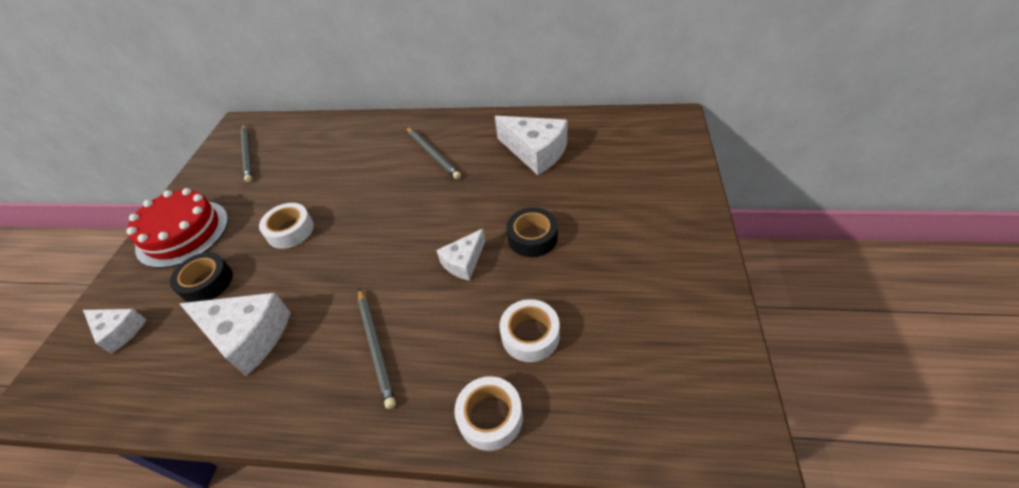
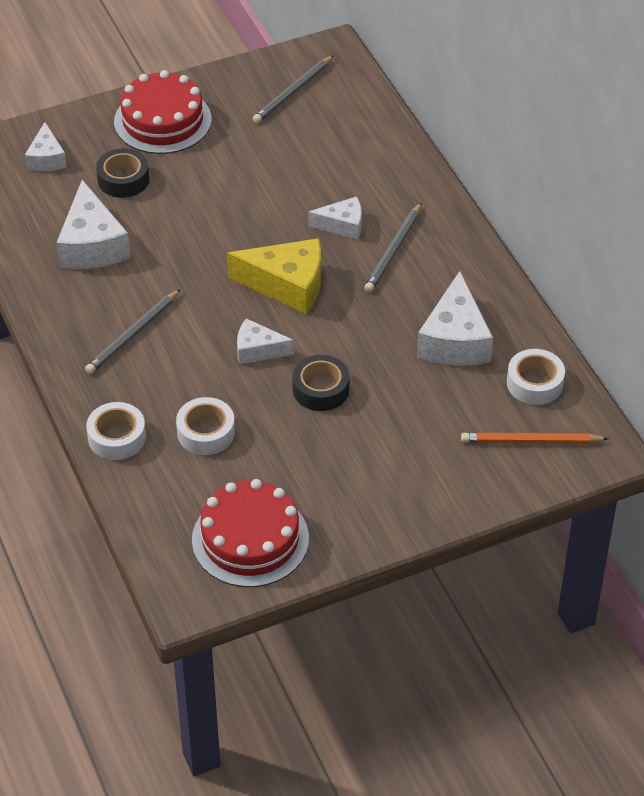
camera: 55 degrees right, 0 degrees up
white tape [259,203,314,249] -> white tape moved to [507,349,565,405]
none -> red cake [192,479,309,587]
none -> yellow cheese [227,238,321,315]
none -> white cheese [308,196,362,240]
none -> orange pencil [461,433,609,444]

